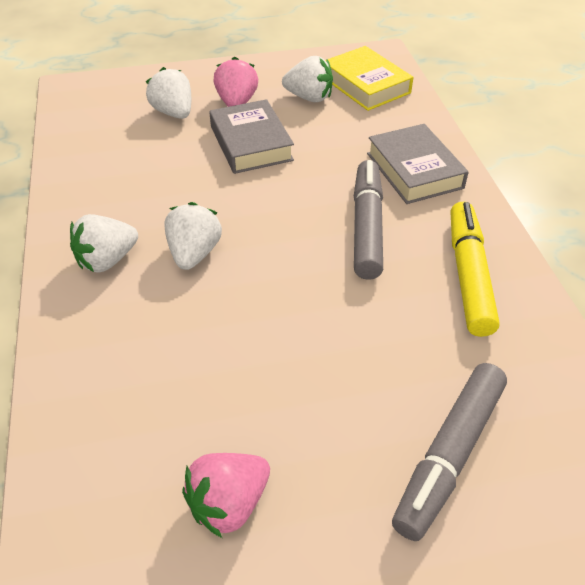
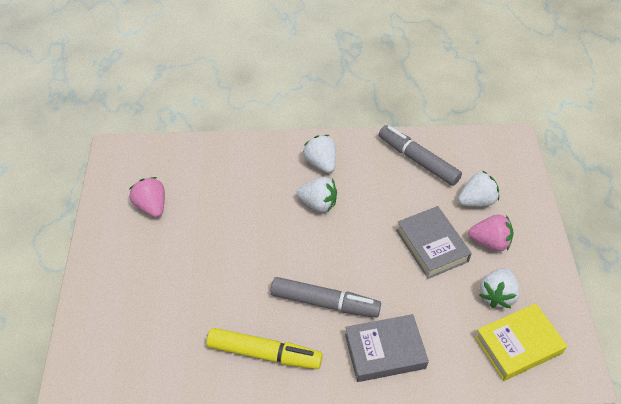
camera: 100 degrees right, 5 degrees up
grey book [209,99,294,174] -> grey book turned 75 degrees clockwise [396,206,472,279]
grey marker [392,363,507,541] -> grey marker moved to [379,125,462,186]

